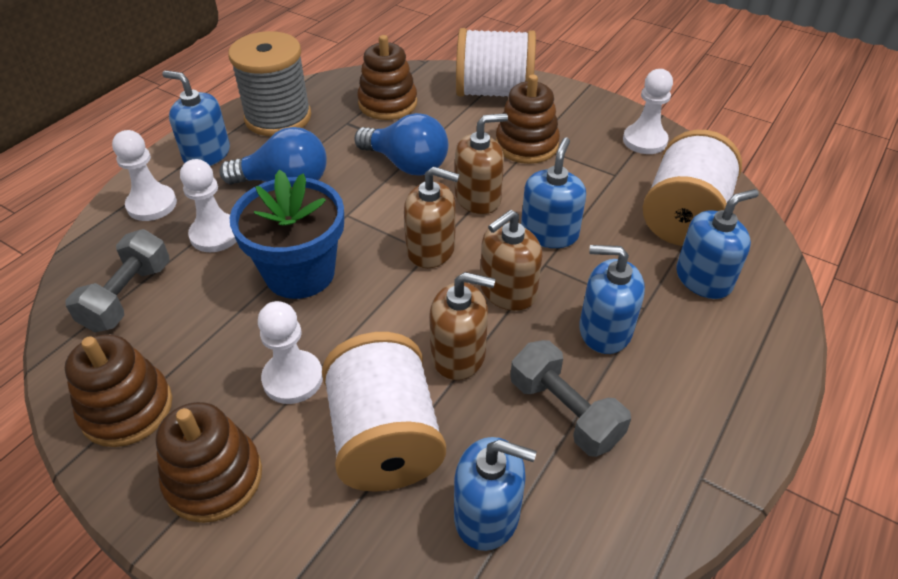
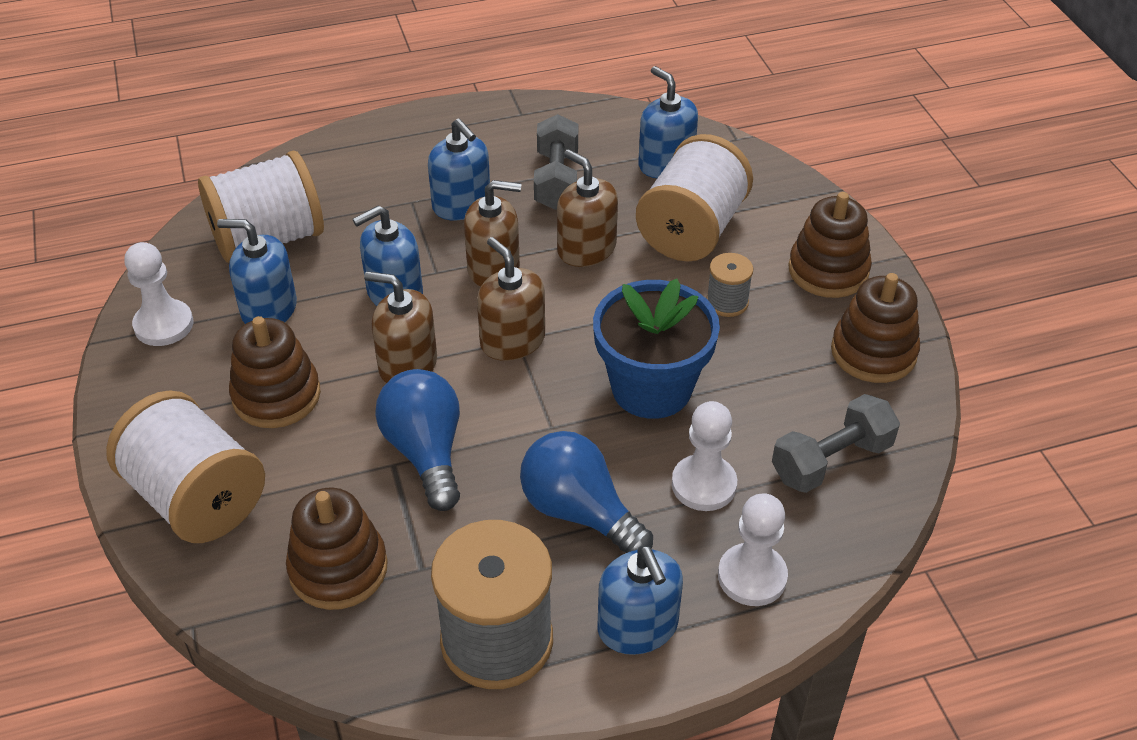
camera: 140 degrees left, 0 degrees up
white pawn [258,301,323,404] -> grey spool [706,253,753,317]
blue soap dispenser [676,189,759,299] -> blue soap dispenser moved to [217,219,297,324]

